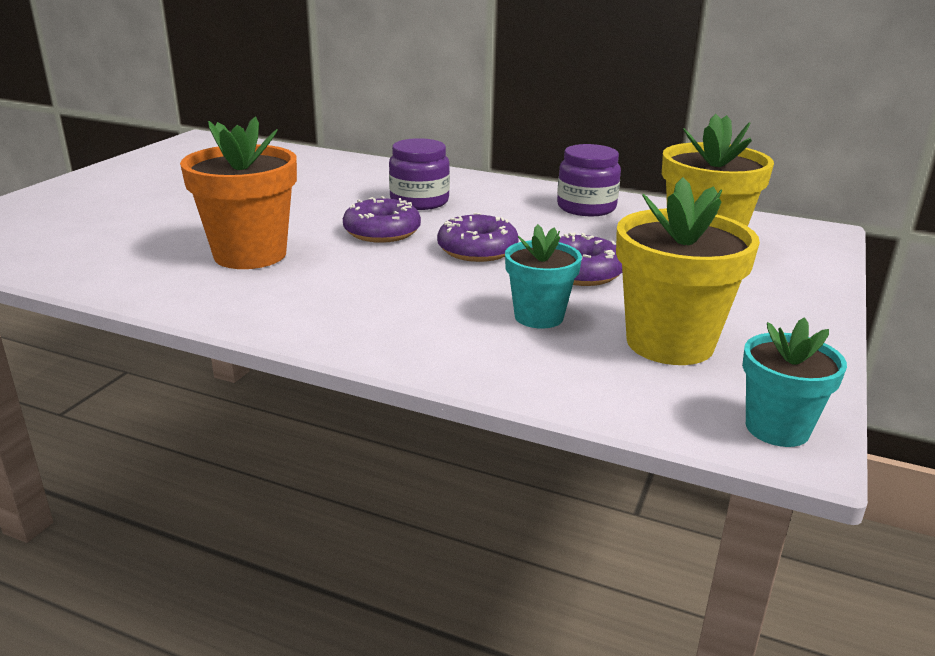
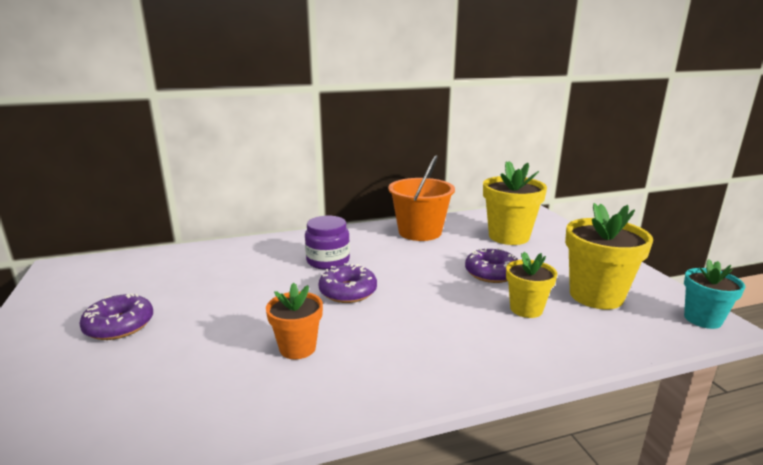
camera: 40 degrees left, 5 degrees down
orange flower pot [180,117,297,269] -> orange flower pot [266,283,323,359], size x0.60
purple donut [437,213,519,262] -> purple donut moved to [79,293,153,340]
turquoise flower pot [505,224,582,329] -> yellow flower pot [506,252,557,318]
purple jar [557,144,621,216] -> orange bucket [388,155,455,241]

